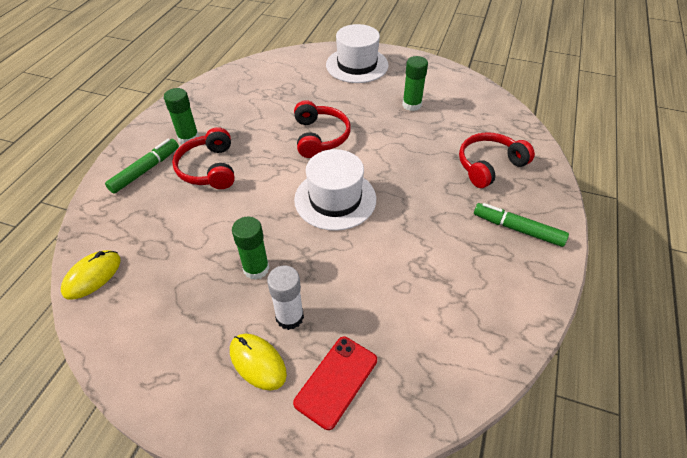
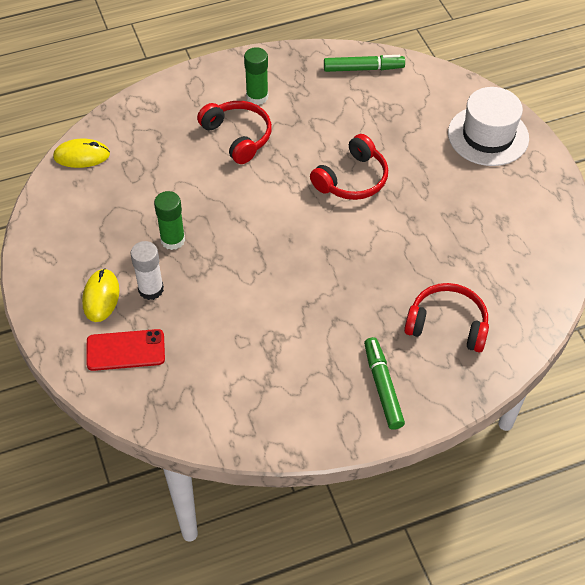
camera: 50 degrees right, 5 degrees up
green marker [105,139,179,194] -> green marker moved to [324,55,405,72]
red headphones [172,127,235,189] -> red headphones turned 105 degrees clockwise [197,101,272,164]
white hat [294,149,376,231] -> none
green glue stick [402,56,428,111] -> none

